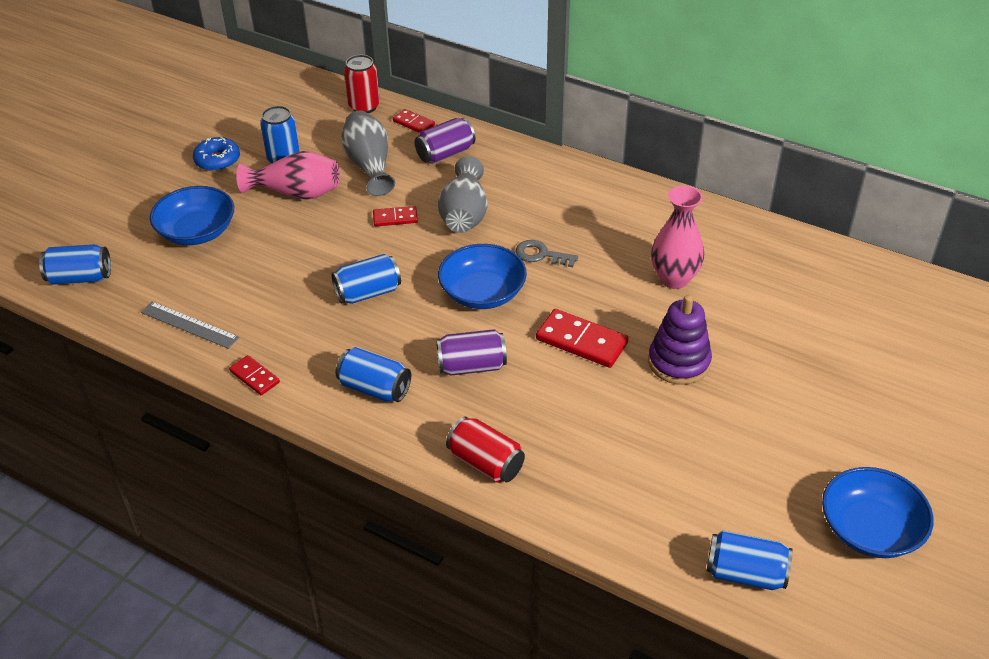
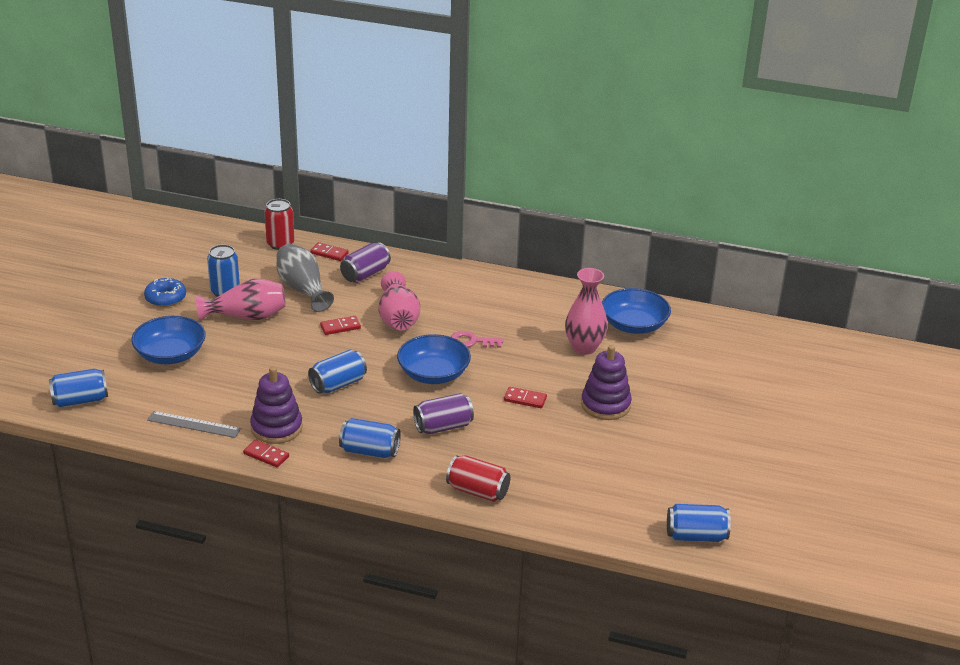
camera: 15 degrees left, 10 degrees down
grey vase [438,156,487,233] -> pink vase [378,271,420,330]
grey key [516,240,578,267] -> pink key [451,331,503,348]
red domino [536,309,629,368] -> red domino [504,387,547,408], size x0.58
blue bowl [822,467,934,558] -> blue bowl moved to [602,288,671,334]
none -> purple stacking toy [250,367,303,444]

